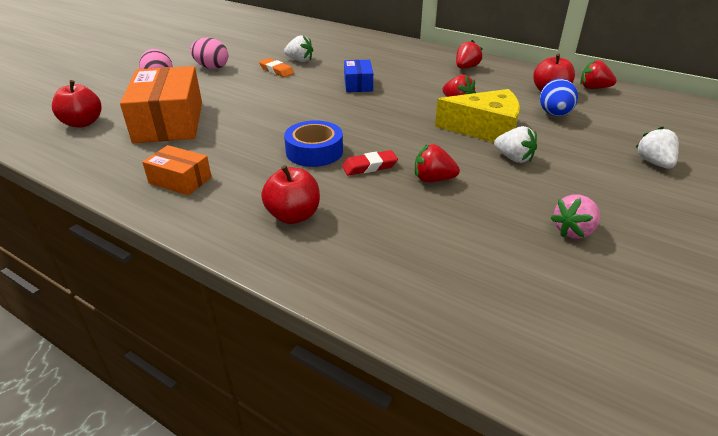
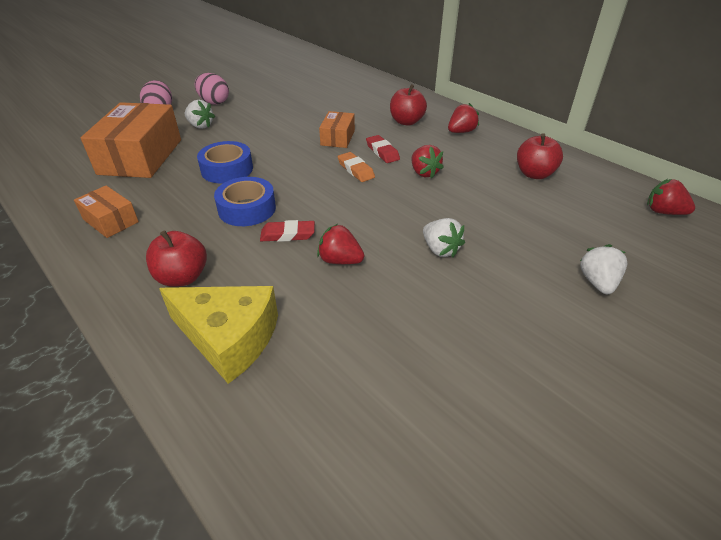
camera: 15 degrees right, 5 degrees up
red apple [52,80,102,127] -> red apple moved to [390,84,427,126]
orange eraser [259,58,294,77] -> orange eraser moved to [338,152,375,182]
white strawberry [284,35,313,62] -> white strawberry moved to [185,100,215,129]
blue box [344,60,373,92] -> orange box [319,111,355,148]
yellow cheese [435,89,520,142] -> yellow cheese moved to [159,286,278,384]
blue egg [540,79,578,116] -> none
pink strawberry [551,194,600,239] -> none
red strawberry [580,60,617,89] -> red strawberry moved to [647,179,695,215]
none -> blue tape [197,141,253,184]
none -> red eraser [366,135,400,163]

